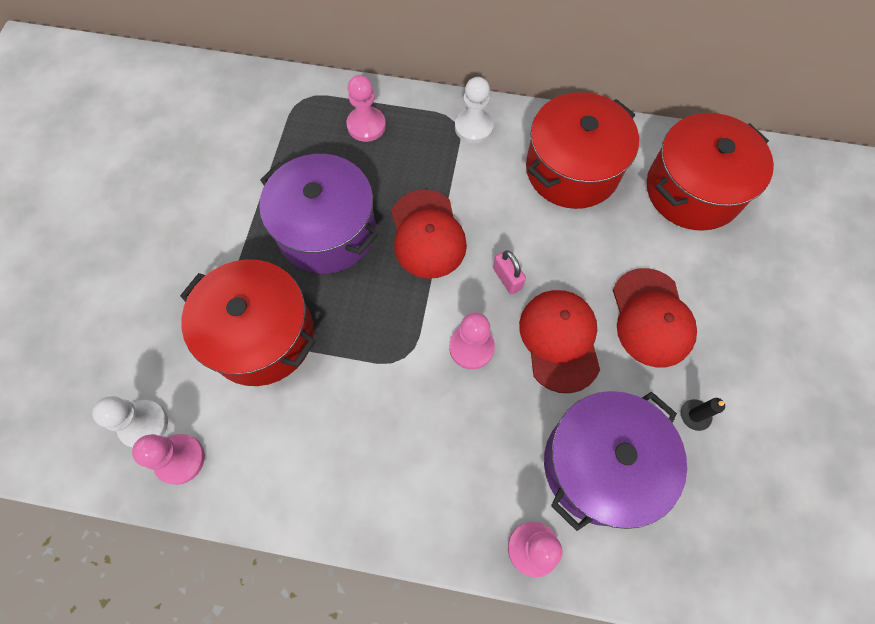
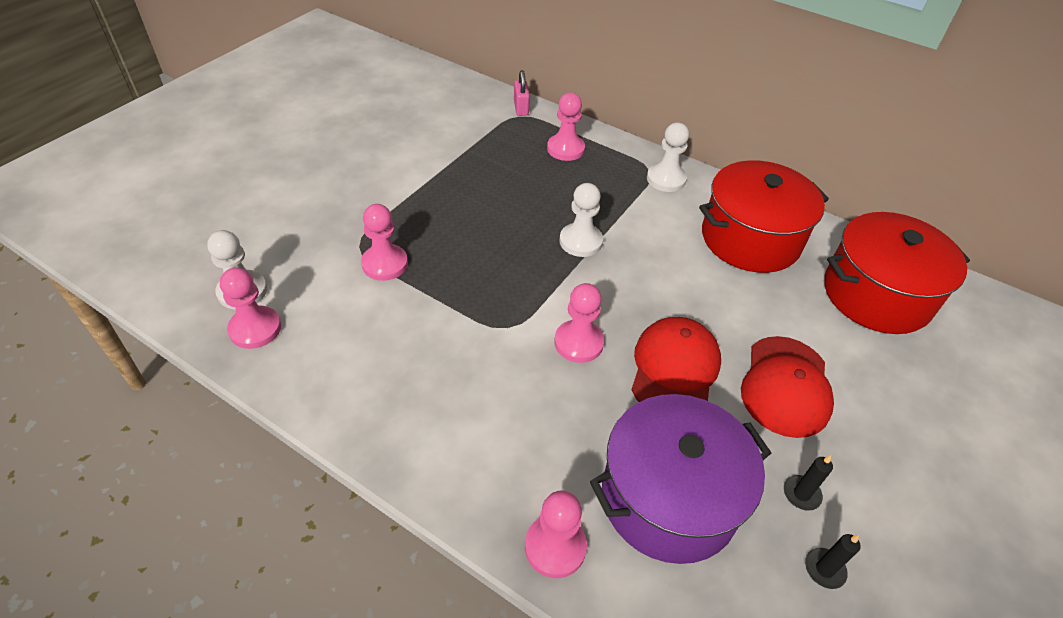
camera: 20 degrees right, 20 degrees down
red pot [180,259,315,386] -> pink pawn [361,204,408,281]
purple pot [259,154,379,274] -> none
red cap [391,190,467,279] -> white pawn [560,183,603,257]
pink padlock [493,250,526,295] -> pink padlock moved to [514,70,530,116]
none -> black candle [805,534,861,589]

